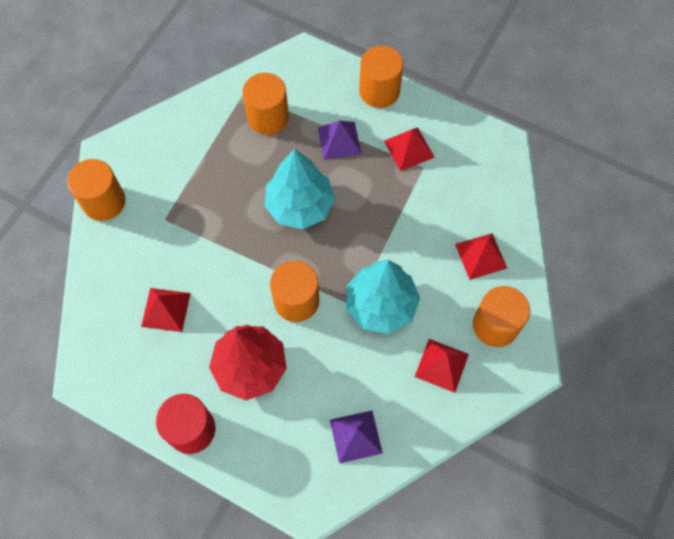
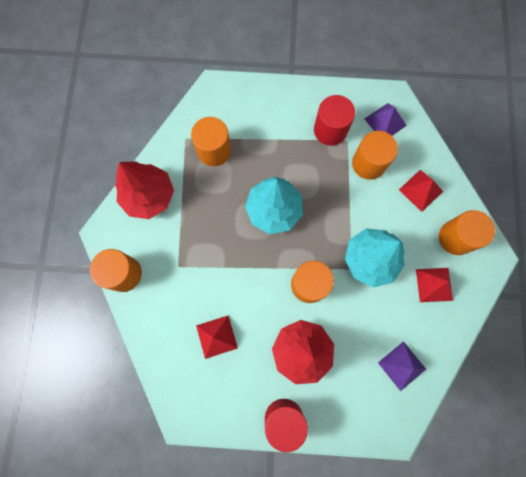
camera: 25 degrees left, 10 degrees up
purple pyramid [318,121,361,160] -> purple pyramid moved to [365,103,407,136]
orange cylinder [359,46,403,108] -> orange cylinder moved to [352,131,398,180]
red pyramid [384,127,435,171] -> red cylinder [314,95,355,146]
none -> red tree [115,161,174,219]

